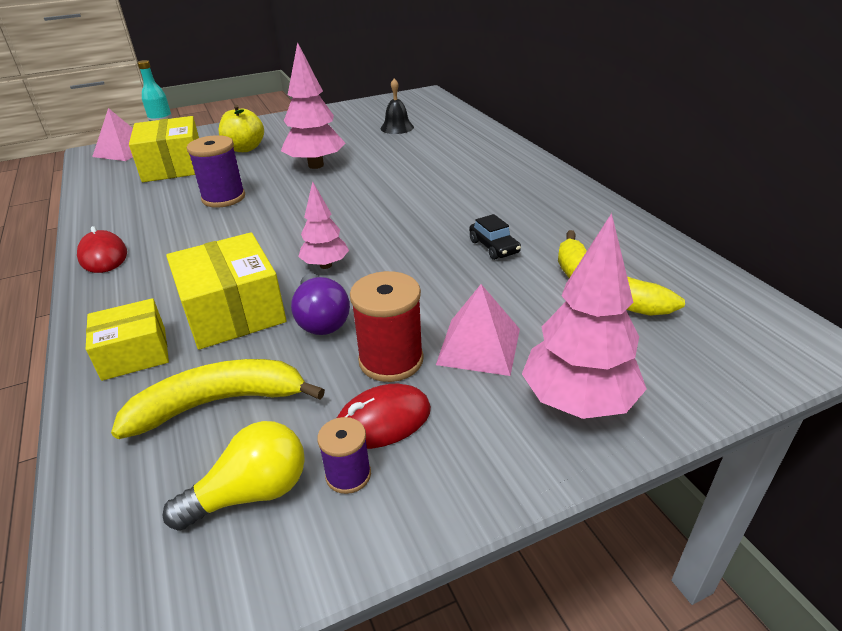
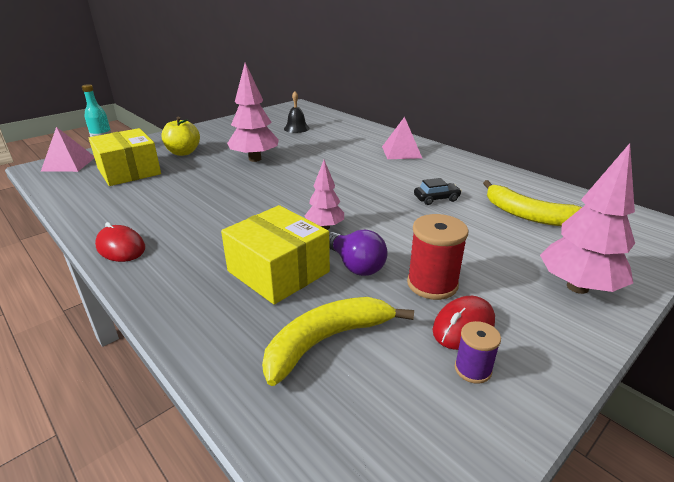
camera: 20 degrees left, 5 degrees down
yellow box [86,298,169,381] -> none
yellow light bulb [163,421,305,531] -> none
purple spool [187,135,245,208] -> none
pink pyramid [436,284,520,376] -> pink pyramid moved to [382,117,422,159]
black car [469,214,521,260] -> black car turned 60 degrees counterclockwise [414,178,462,205]

